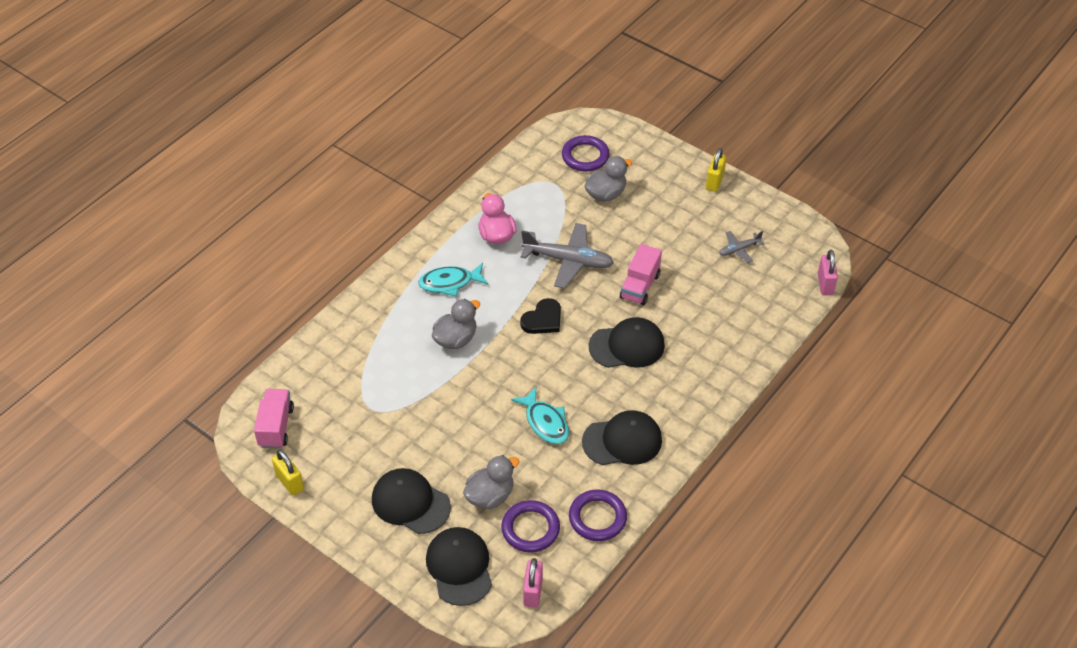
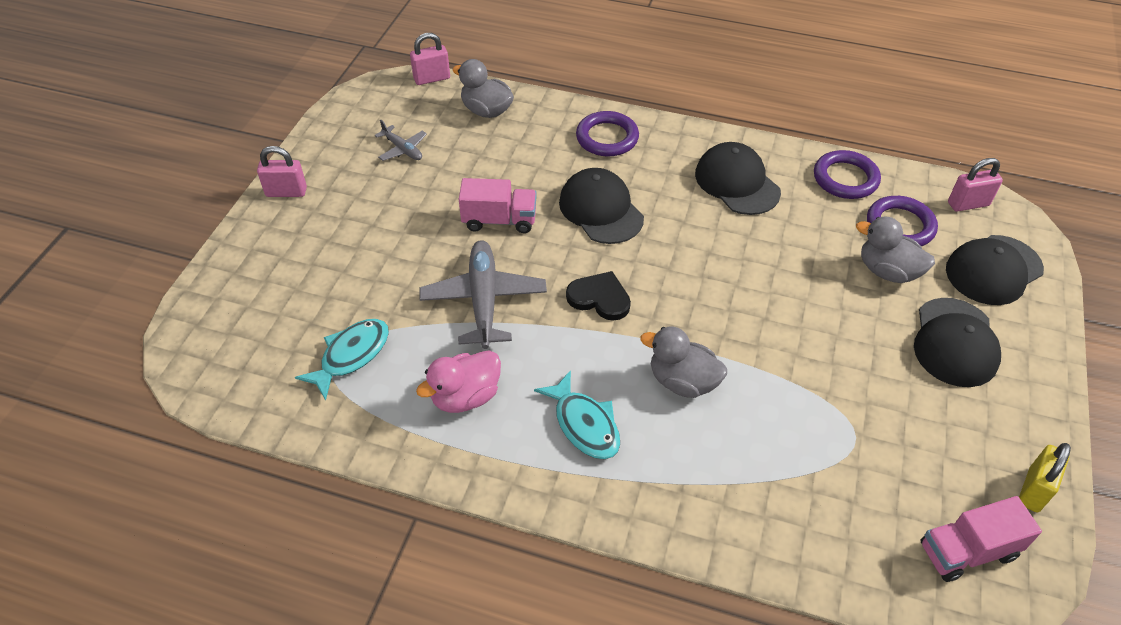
camera: 110 degrees left, 0 degrees up
turquoise fish [511,387,569,444] -> turquoise fish moved to [295,319,389,401]
purple ring [562,135,610,172] -> purple ring moved to [576,111,639,157]
grey duck [585,156,632,202] -> grey duck moved to [452,59,514,118]
yellow padlock [706,148,727,192] -> pink padlock [257,146,307,197]

